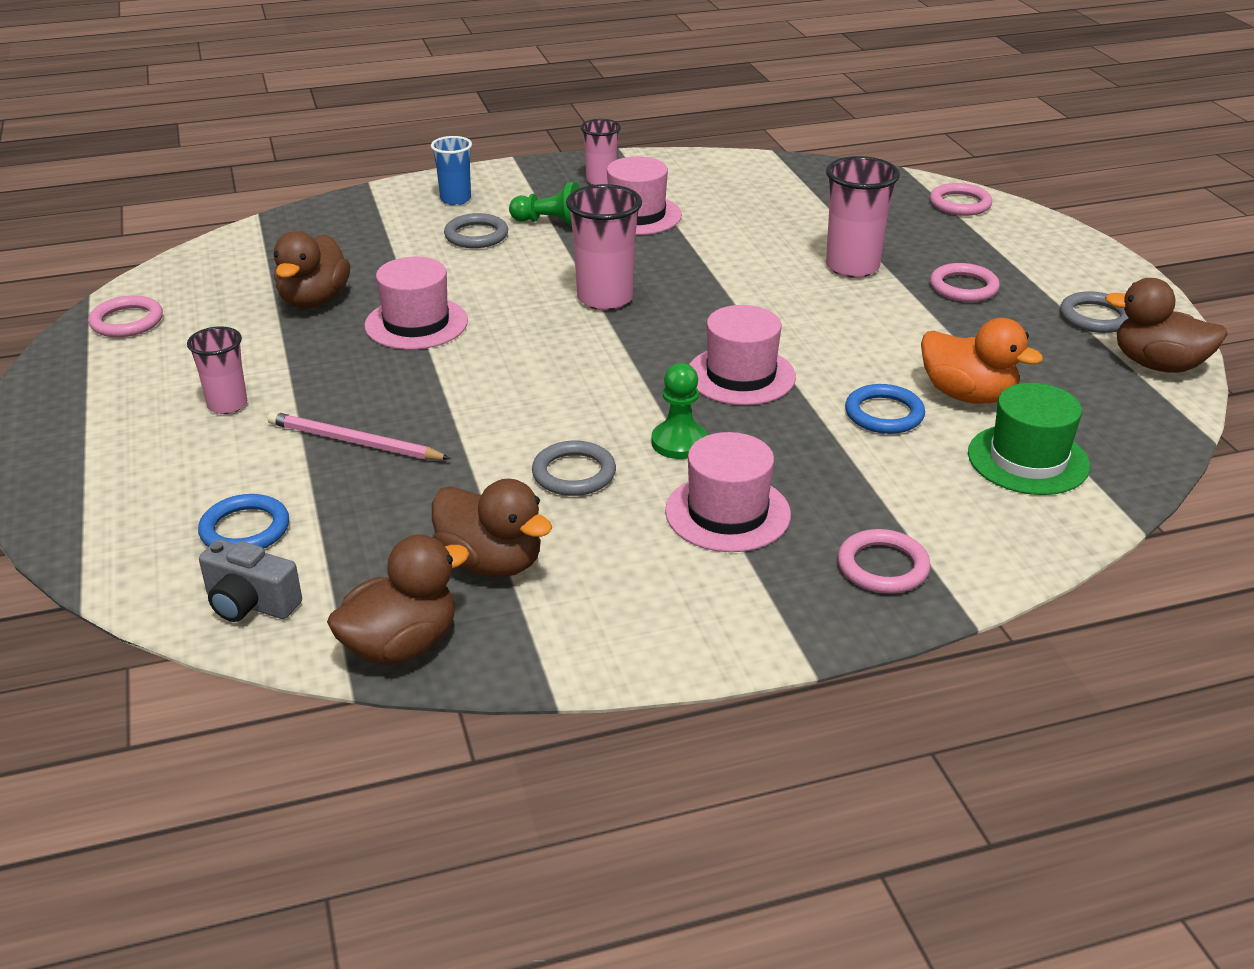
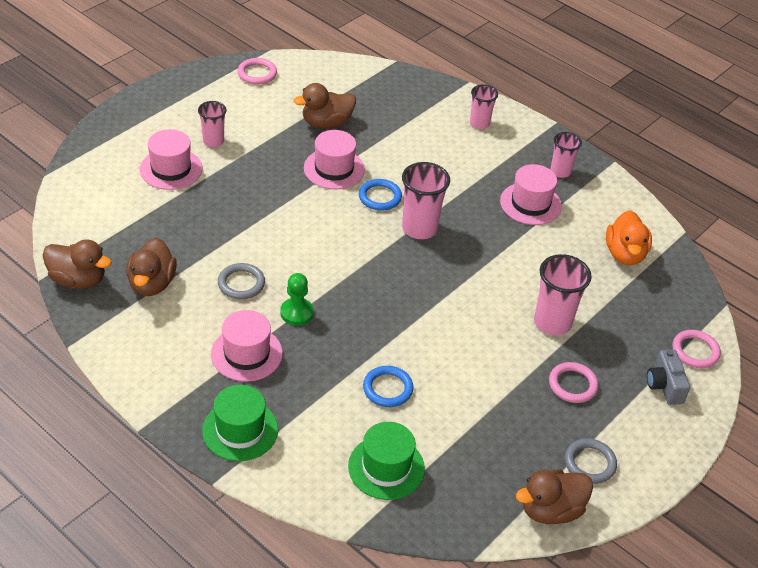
camera: 55 degrees right, 10 degrees up
blue ring [198,494,289,548] -> blue ring moved to [359,179,402,211]
grey camera [199,540,302,622] -> grey camera moved to [647,350,690,405]
pink pencil [267,412,451,460] -> none
blue cup [431,136,472,205] -> pink cup [470,84,498,129]
grey ring [444,213,508,248] -> none
green pawn [509,182,580,227] -> none
pink hat [689,305,796,405] -> pink hat moved to [140,129,202,190]
pink ring [838,529,931,594] -> green hat [202,385,278,461]
orange duck [921,318,1043,404] -> orange duck moved to [606,210,652,265]
brown duck [1105,278,1228,373] -> brown duck turned 105 degrees counterclockwise [516,470,593,524]

